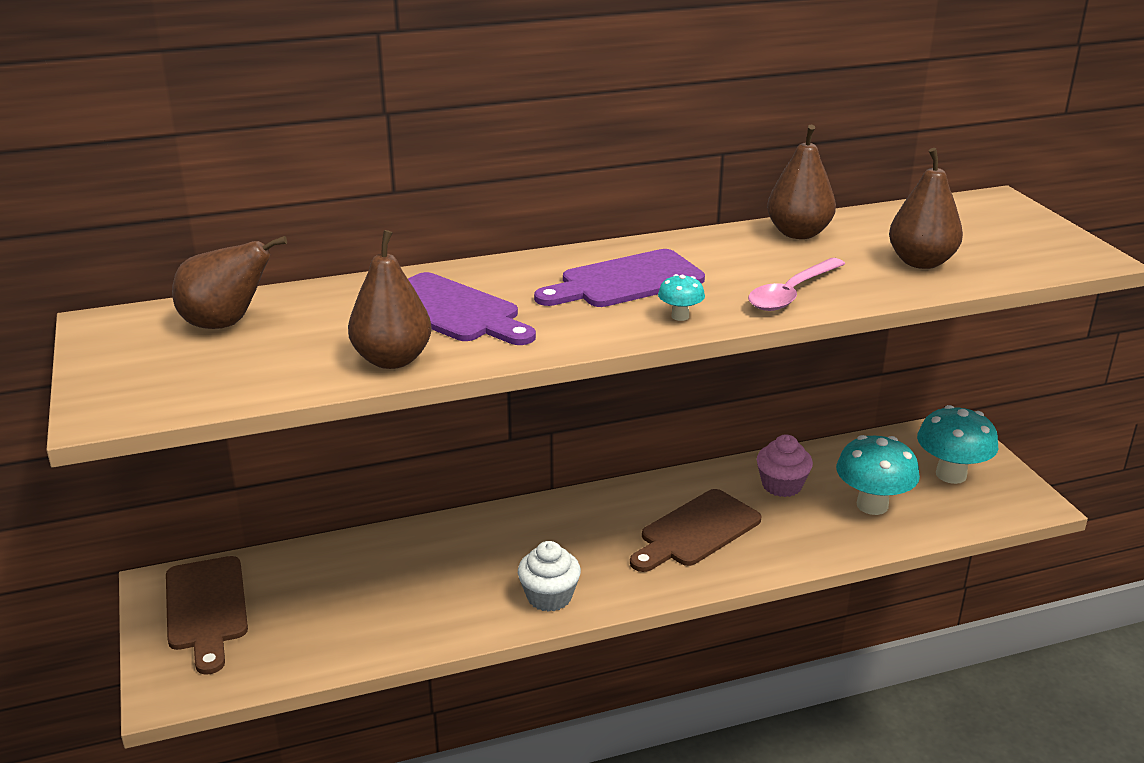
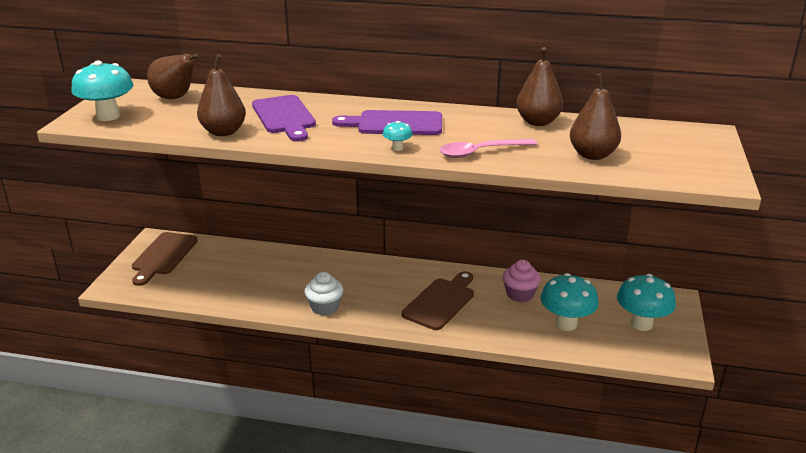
camera: 30 degrees right, 0 degrees up
brown cutting board [630,489,761,572] -> brown cutting board turned 135 degrees clockwise [402,271,474,330]
none -> turquoise mushroom [71,61,134,121]

